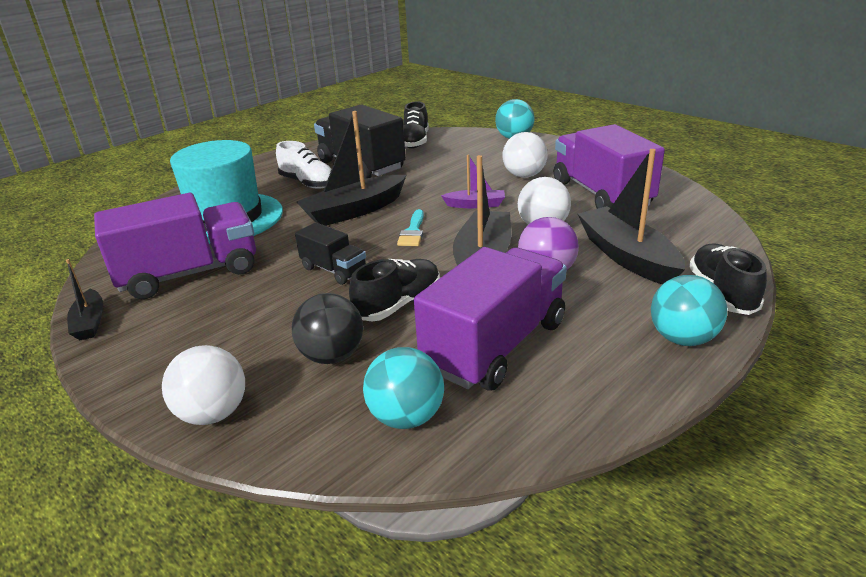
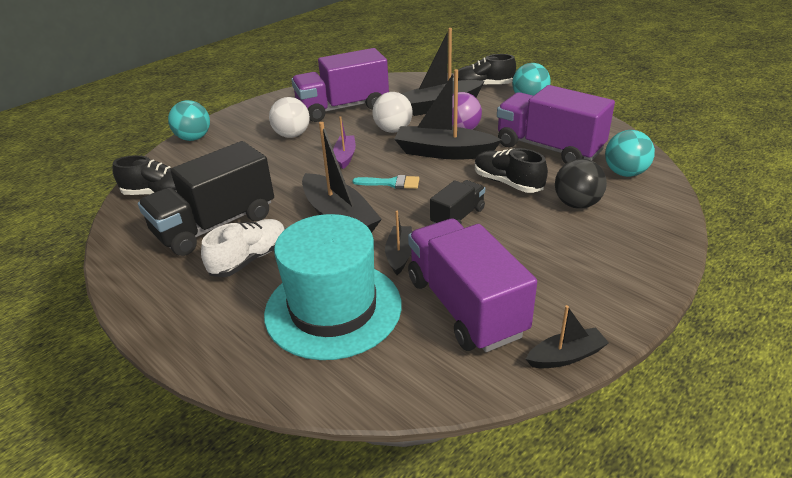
camera: 90 degrees left, 5 degrees up
white ball [162,345,245,425] -> none
none -> black boat [385,211,412,275]

